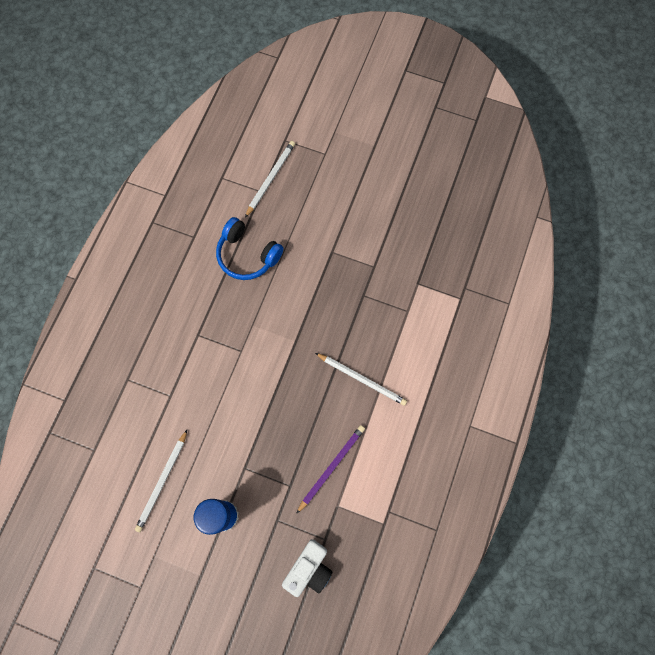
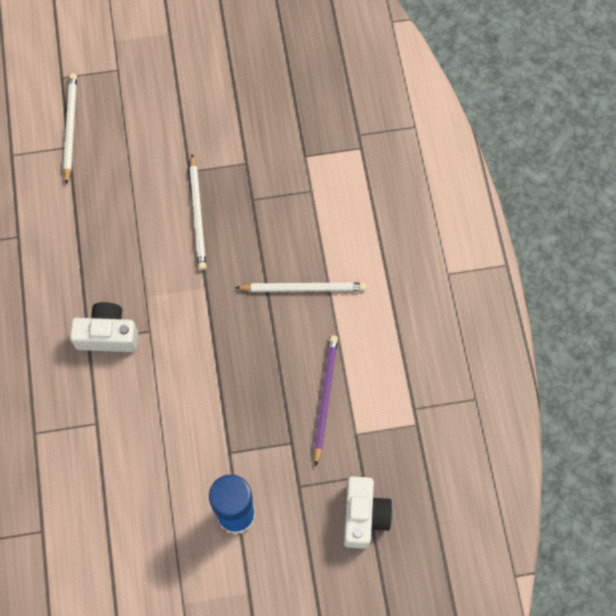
camera: 30 degrees left, 5 degrees down
white pencil [135,430,187,532] -> white pencil moved to [189,154,206,270]
blue headphones [216,217,284,280] -> none
none -> white camera [70,302,138,352]

